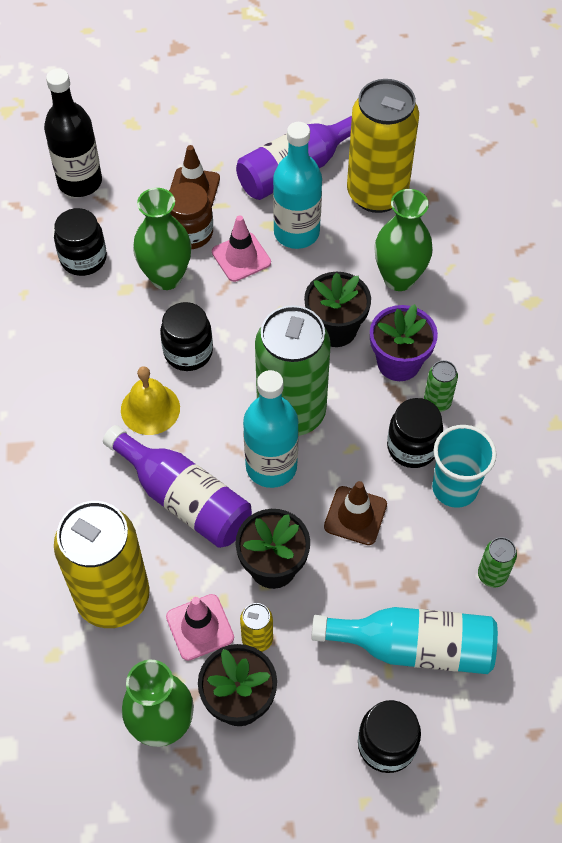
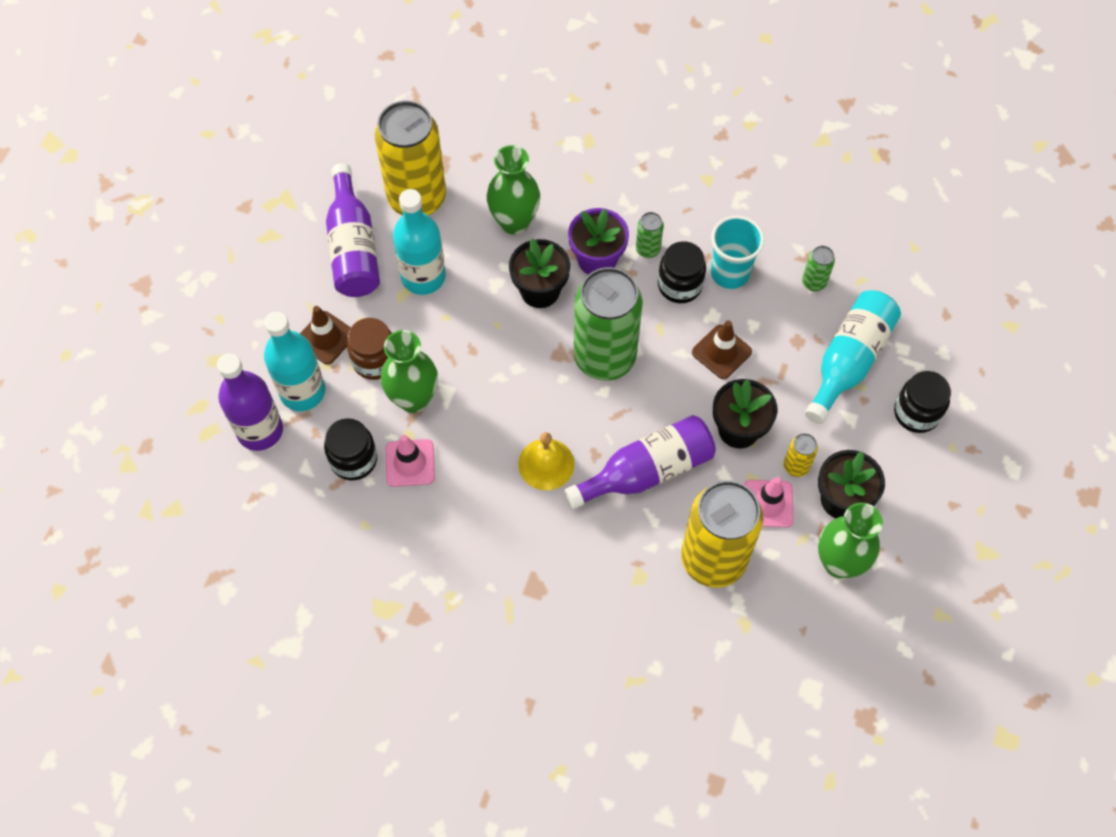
camera: 65 degrees left, 5 degrees up
black bottle [44,69,102,197] -> purple bottle [217,353,283,451]
black jar [160,302,213,371] -> none
pink traffic cone [212,215,271,282] -> pink traffic cone moved to [386,435,435,487]
turquoise bottle [243,370,299,488] -> turquoise bottle moved to [264,312,325,411]

